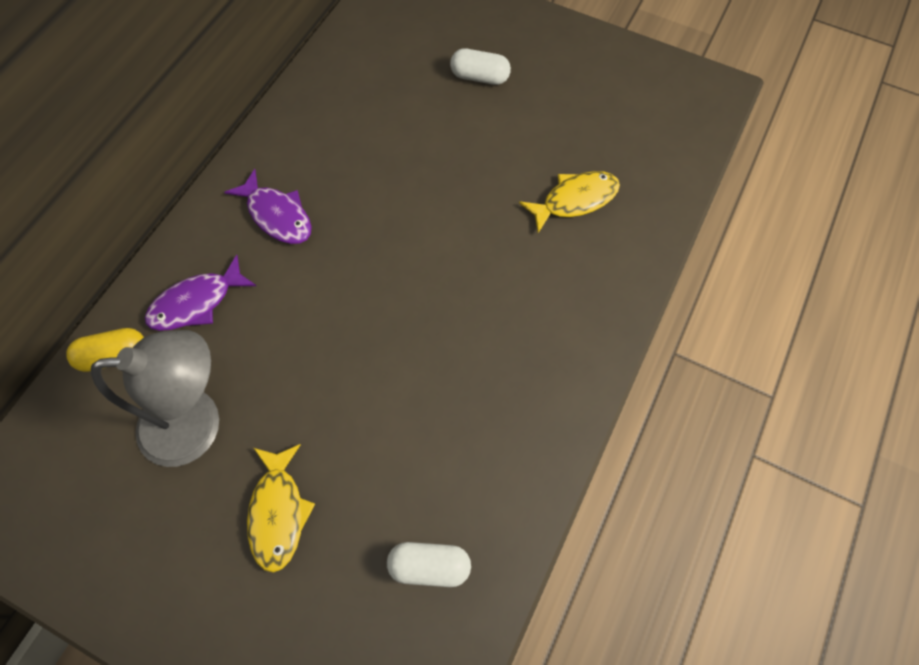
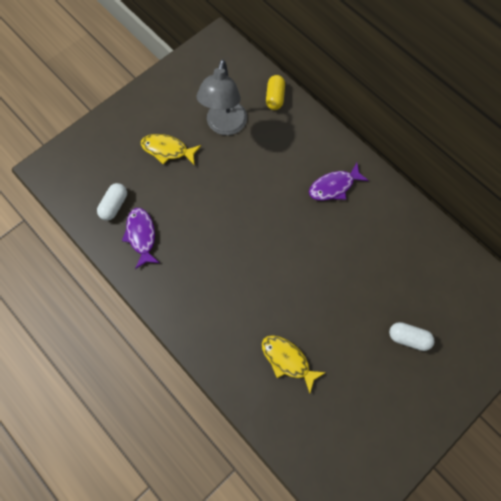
camera: 110 degrees right, 5 degrees up
purple fish [145,255,256,331] -> purple fish moved to [122,208,159,269]
white capsule [450,48,511,85] -> white capsule turned 75 degrees clockwise [389,322,435,351]
yellow fish [519,171,620,233] -> yellow fish turned 135 degrees clockwise [262,335,326,393]

